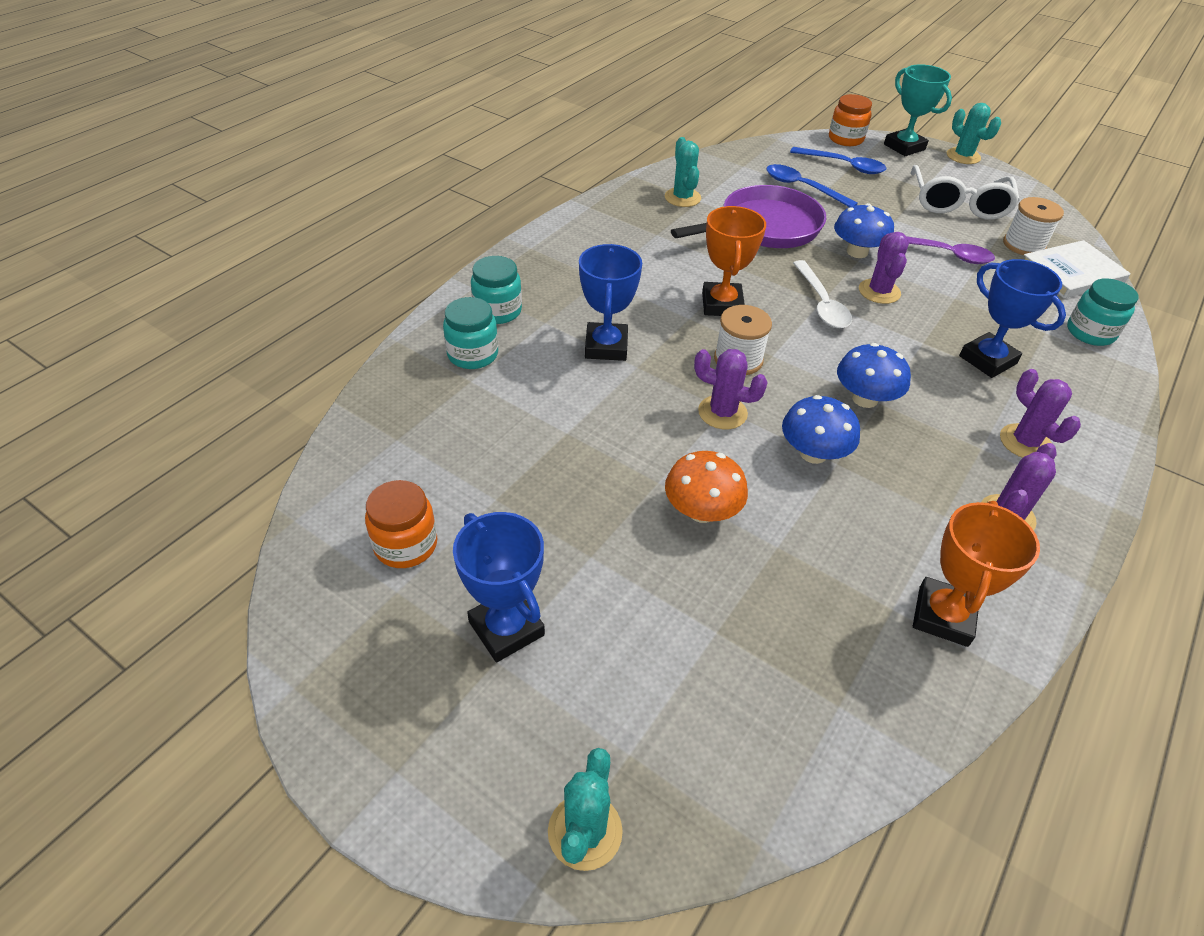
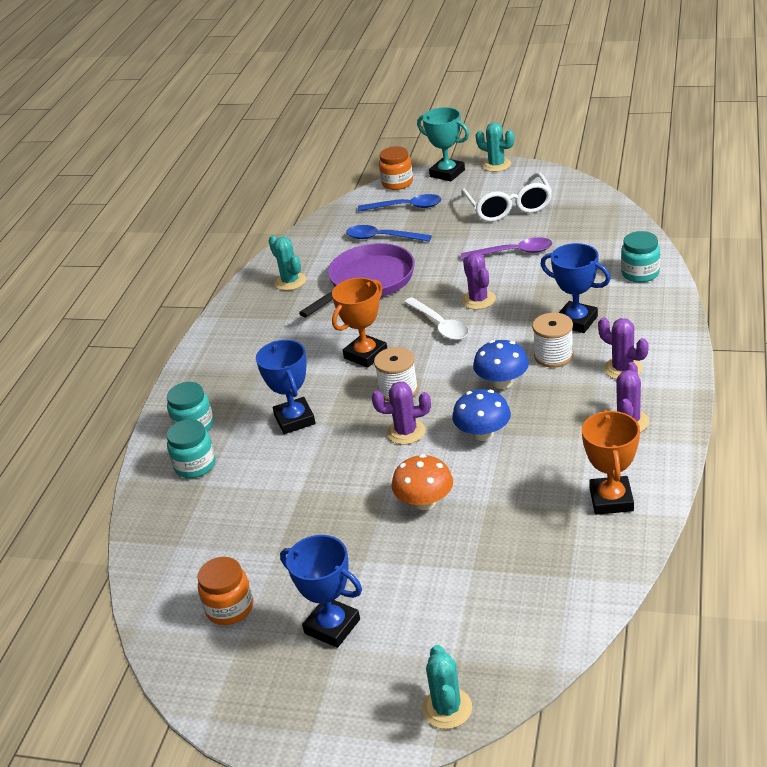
camera: 15 degrees left, 10 degrees down
orange trophy [702,206,766,316] -> orange trophy turned 60 degrees clockwise [332,278,387,368]
blue mushroom [834,203,894,258] -> none
white spool [1003,197,1064,255] -> white spool moved to [532,313,574,368]
white book [1024,240,1131,298] -> none

